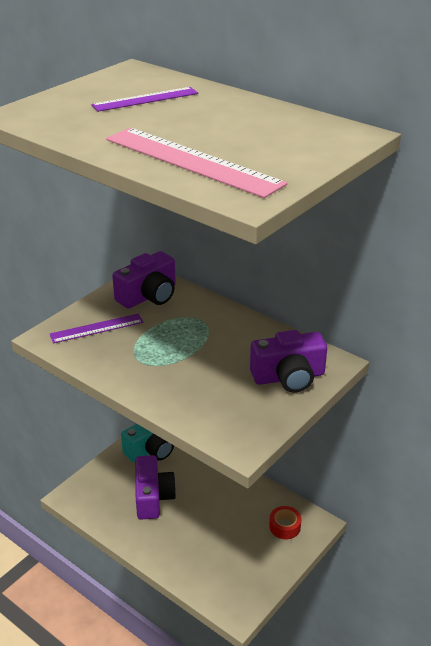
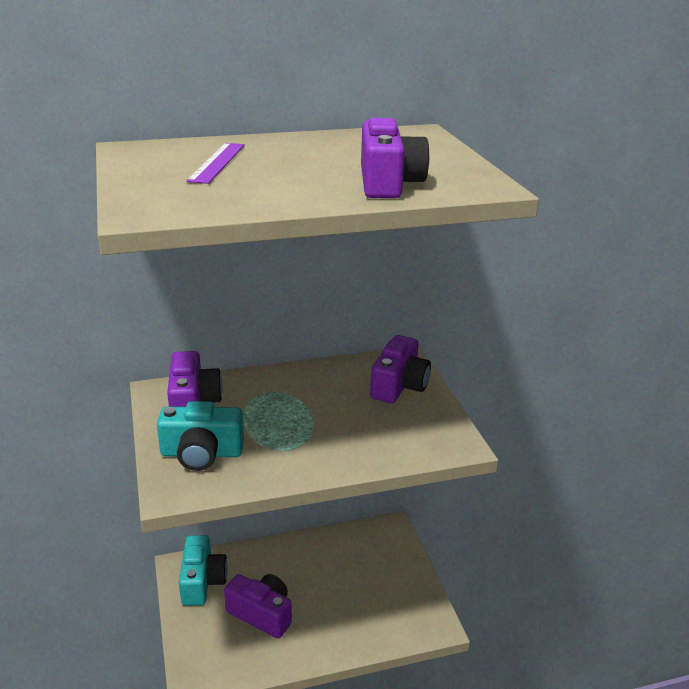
camera: 55 degrees left, 5 degrees down
purple ruler [50,313,143,343] -> turquoise camera [157,401,244,471]
pink ruler [106,128,287,198] -> purple camera [361,118,429,198]
red tape [269,506,301,539] -> none

